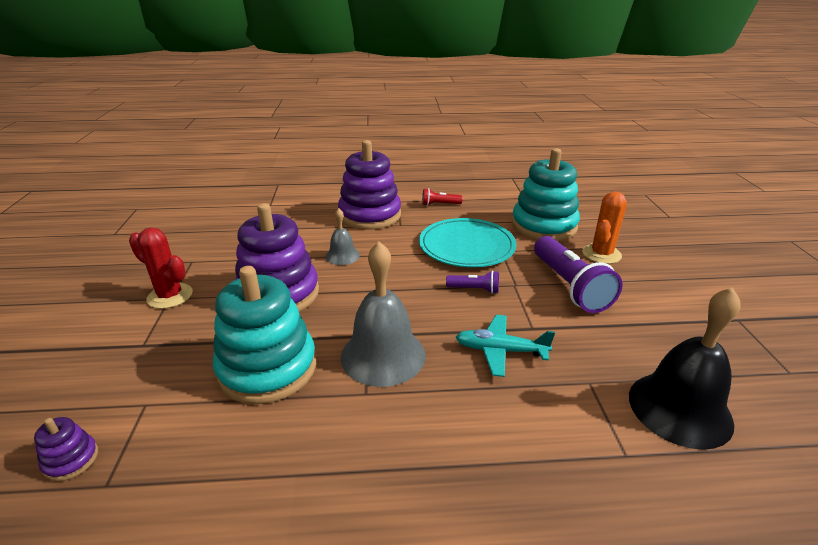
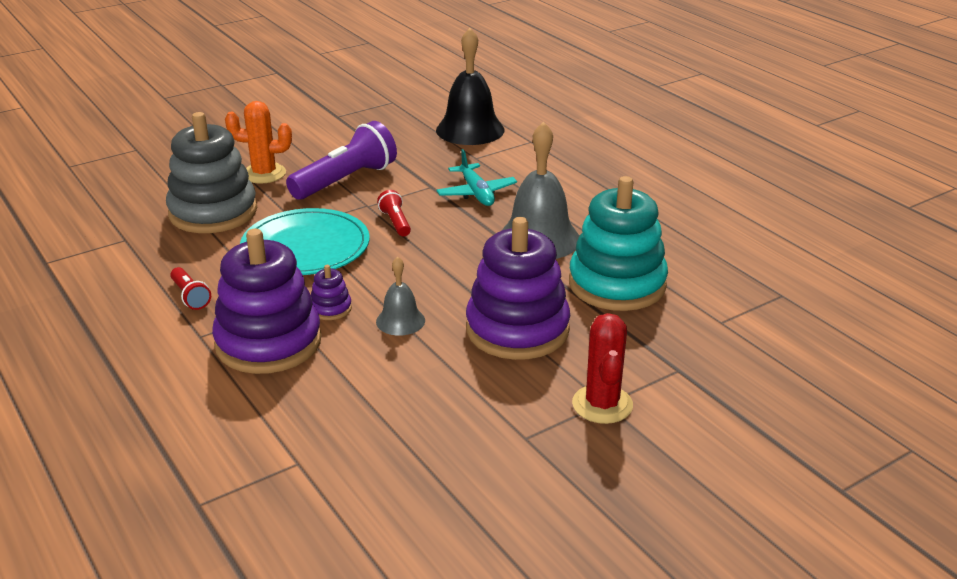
camera: 120 degrees left, 0 degrees up
purple stacking toy [34,417,98,481] -> purple stacking toy moved to [311,265,352,320]
purple flashlight [446,270,499,294] -> red flashlight [377,190,411,236]
turquoise stacking toy [512,148,580,241] -> grey stacking toy [166,112,257,233]

